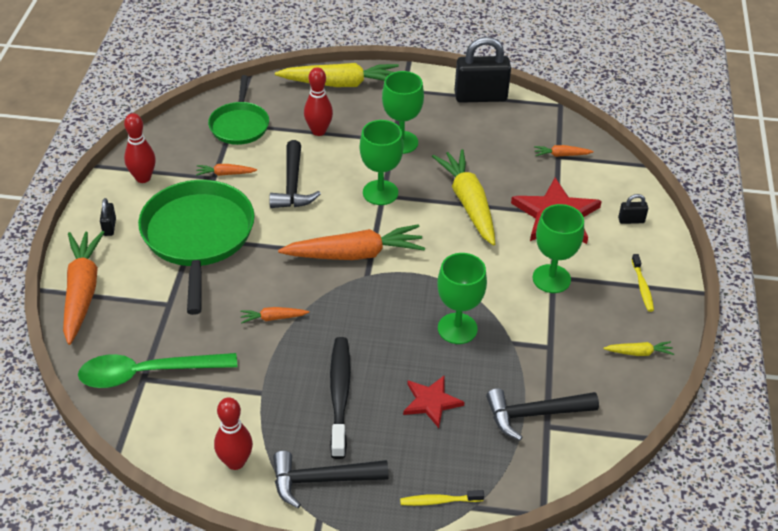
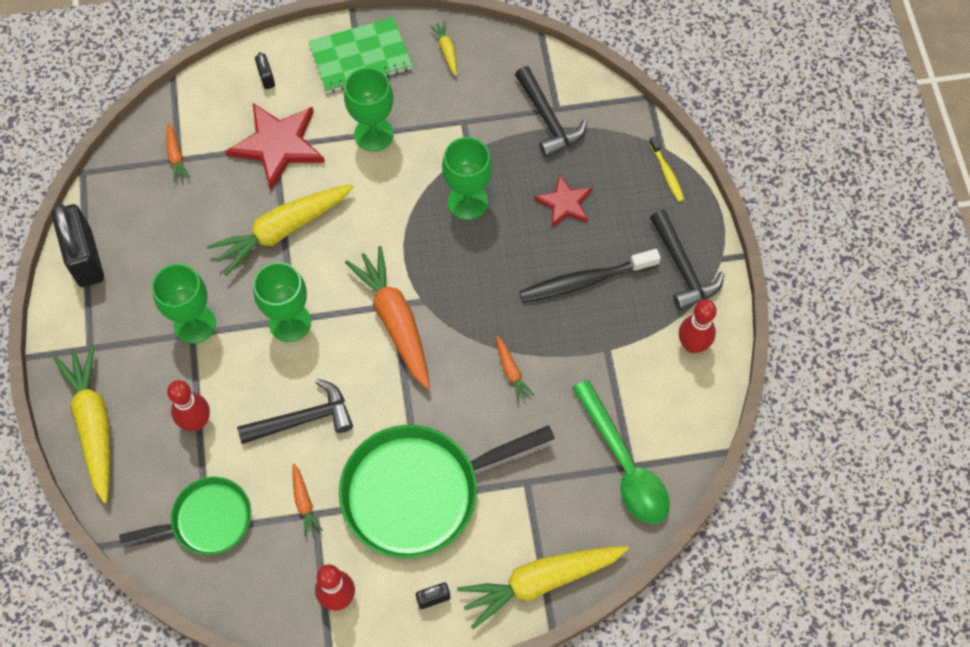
camera: 105 degrees left, 20 degrees up
orange carrot [63,231,105,345] -> yellow carrot [457,546,629,629]
yellow toothbrush [631,254,654,312] -> green notebook [308,17,412,93]

